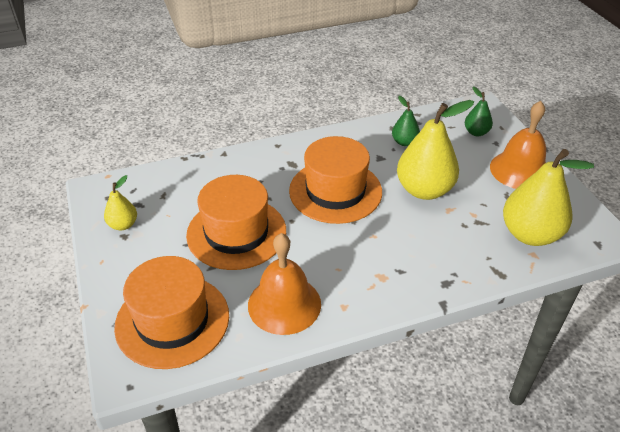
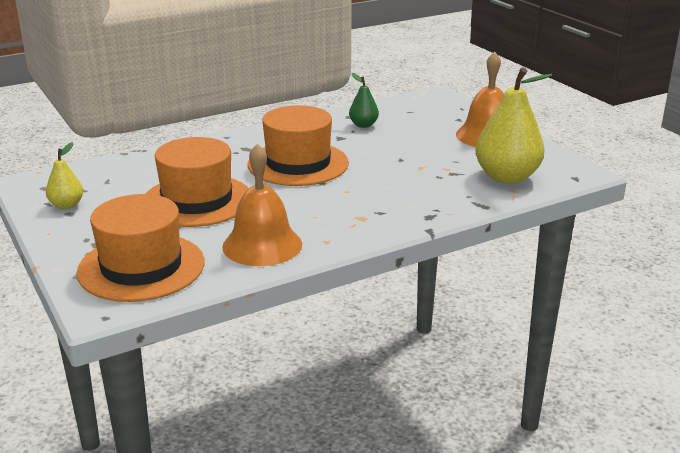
camera: 10 degrees left, 15 degrees down
yellow pear [397,100,474,200] -> none
green pear [465,87,493,136] -> none

